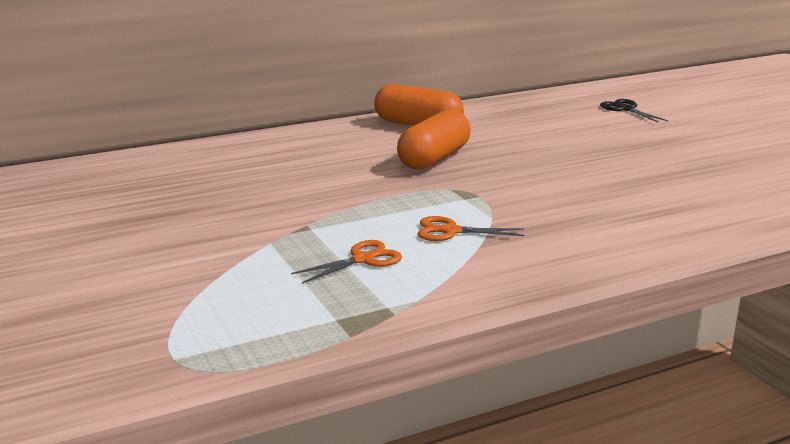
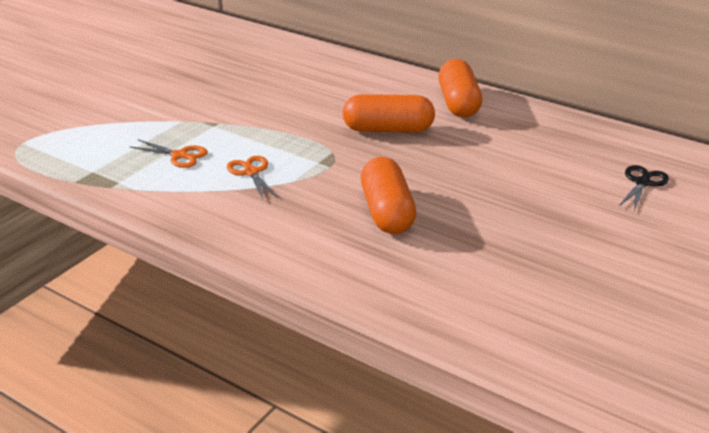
camera: 60 degrees right, 10 degrees up
none -> orange capsule [361,157,416,234]

